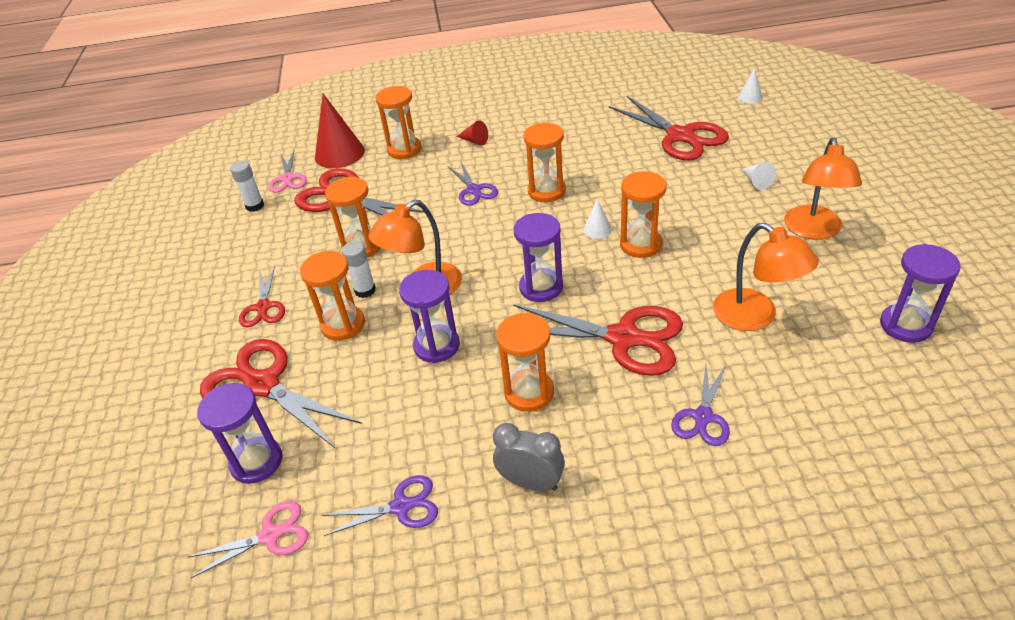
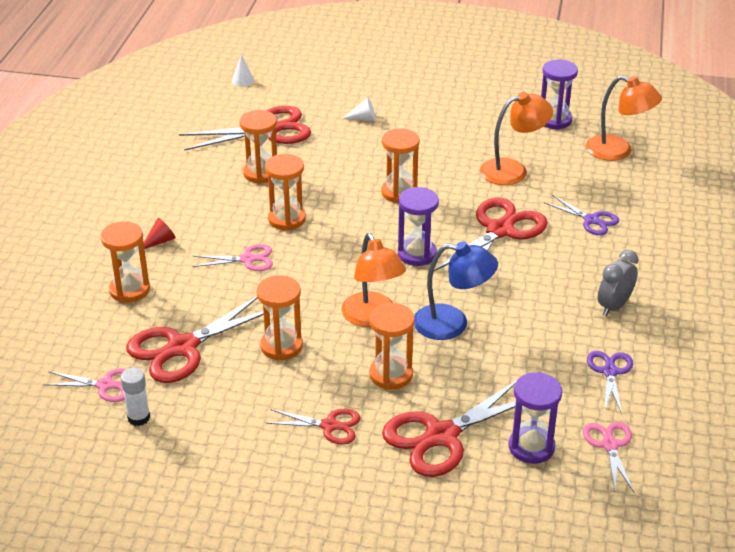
camera: 75 degrees left, 5 degrees down
red cone [315,93,365,168] -> none
white glue stick [342,241,376,298] -> none
purple hourglass [399,270,460,363] -> blue lamp [414,241,498,340]
purple scissors [448,162,498,206] -> pink scissors [193,244,273,271]
orange hourglass [496,313,554,412] -> orange hourglass moved to [240,110,277,184]
white cone [583,199,612,239] -> none
orange lamp [784,138,862,240] -> orange lamp moved to [586,76,662,161]

